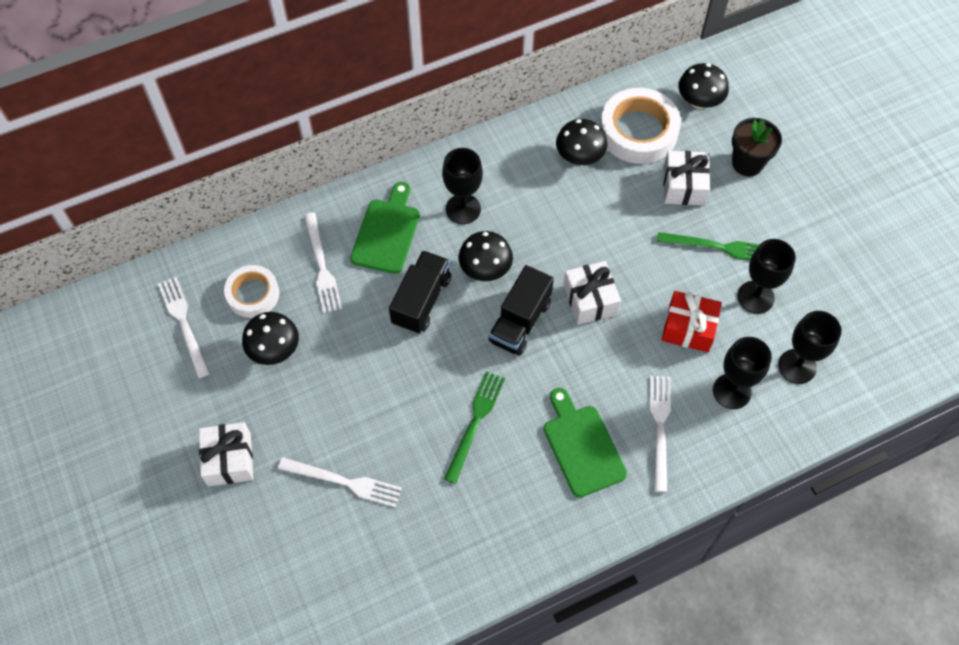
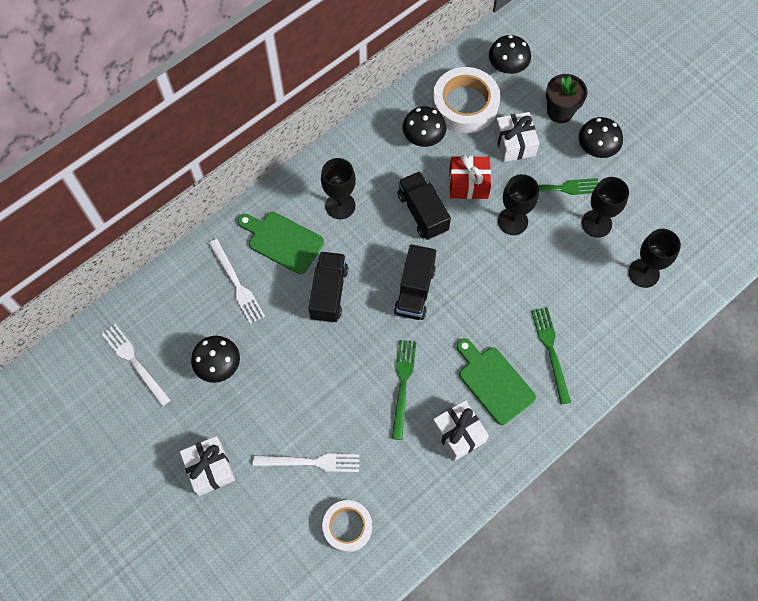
camera: 15 degrees left, 5 degrees up
white tape [224,265,279,318] -> white tape moved to [322,500,372,552]
green cutting board [350,182,420,274] -> green cutting board turned 60 degrees counterclockwise [238,212,324,274]
black mushroom [458,231,513,281] -> black mushroom moved to [579,117,623,158]
white gift [563,261,621,325] -> white gift moved to [432,400,489,461]
white fork [650,376,671,492] -> green fork [532,307,571,404]
red gift [662,291,722,352] -> red gift moved to [449,155,491,199]
black goblet [713,337,771,409] -> black goblet moved to [498,174,539,235]
none -> black truck [397,171,451,240]

